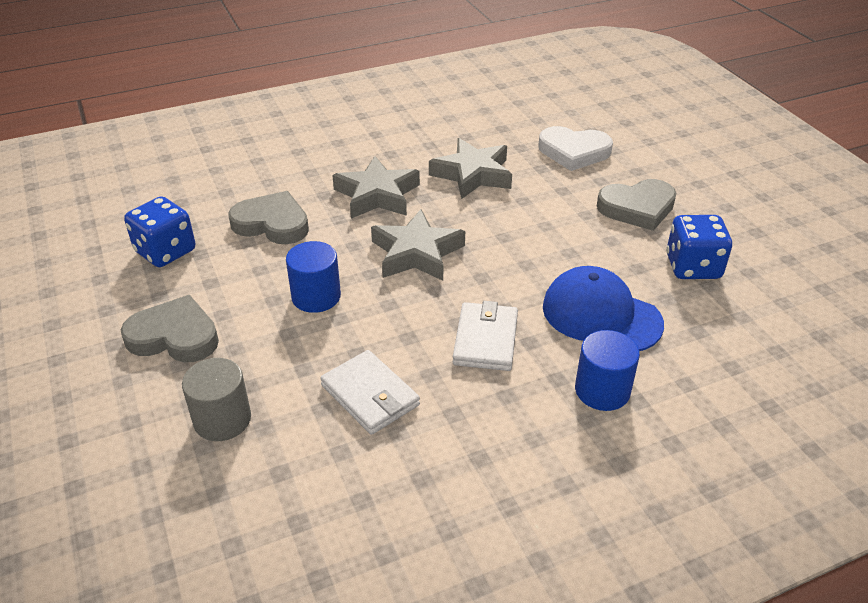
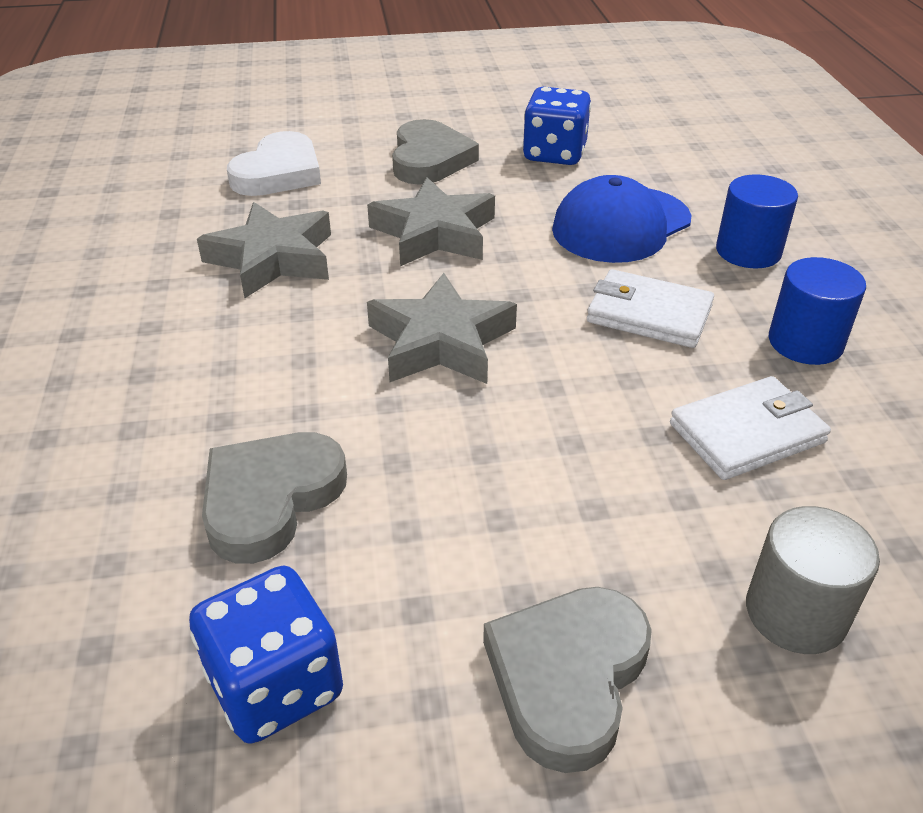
camera: 75 degrees left, 0 degrees up
blue cylinder [286,241,341,313] -> blue cylinder moved to [769,257,866,365]
grey star [332,156,420,219] -> grey star moved to [367,177,495,266]

